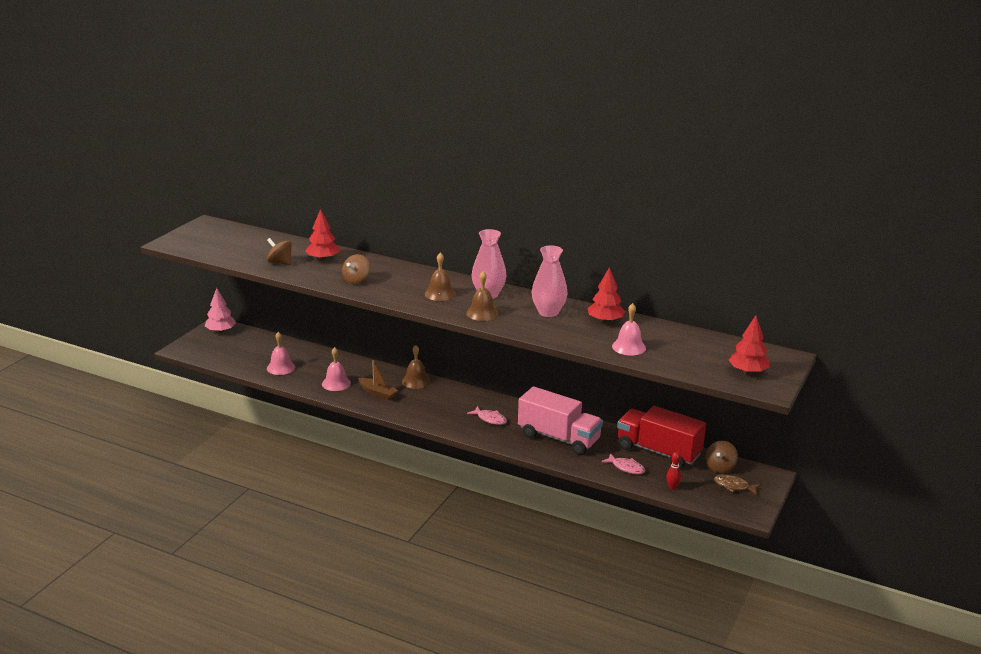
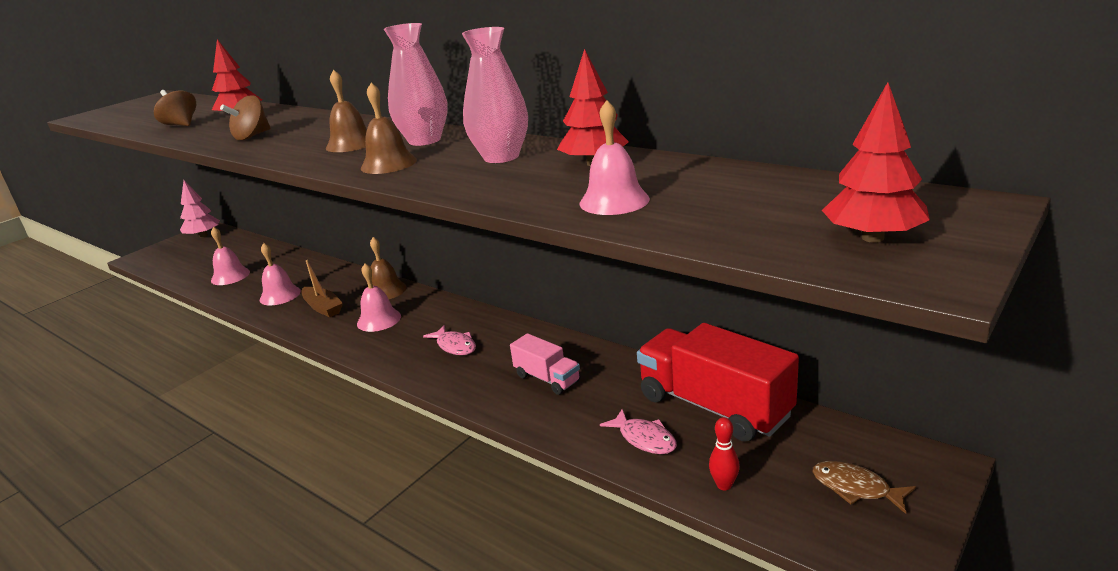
camera: 15 degrees right, 0 degrees up
pink truck [518,386,603,455] -> pink truck [510,333,580,395], size x0.52
brown spinning top [706,441,738,473] -> none
none -> pink bell [357,263,401,332]

